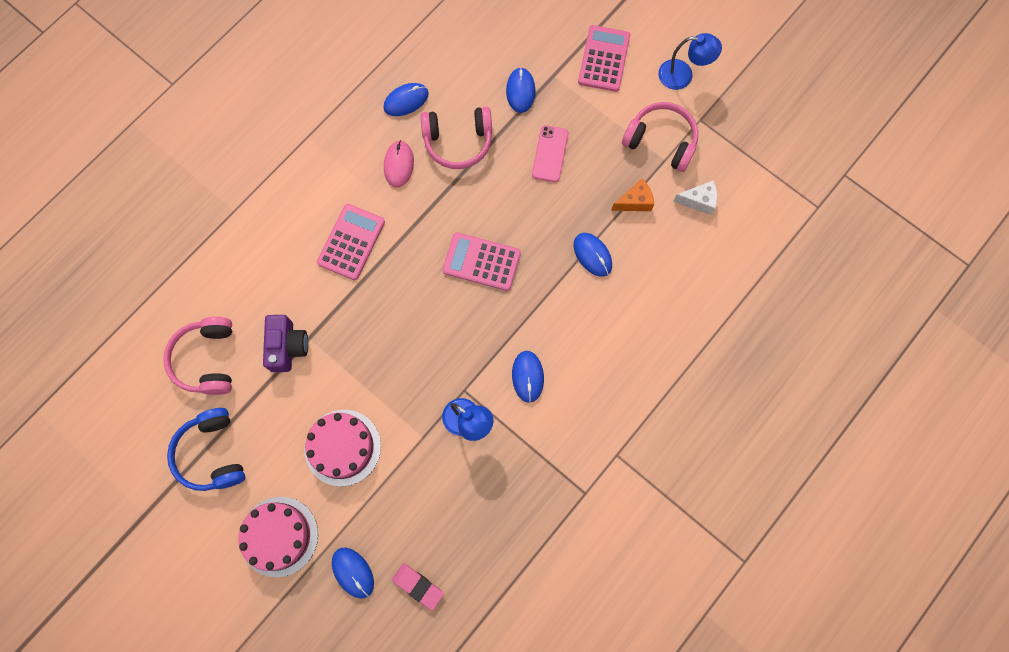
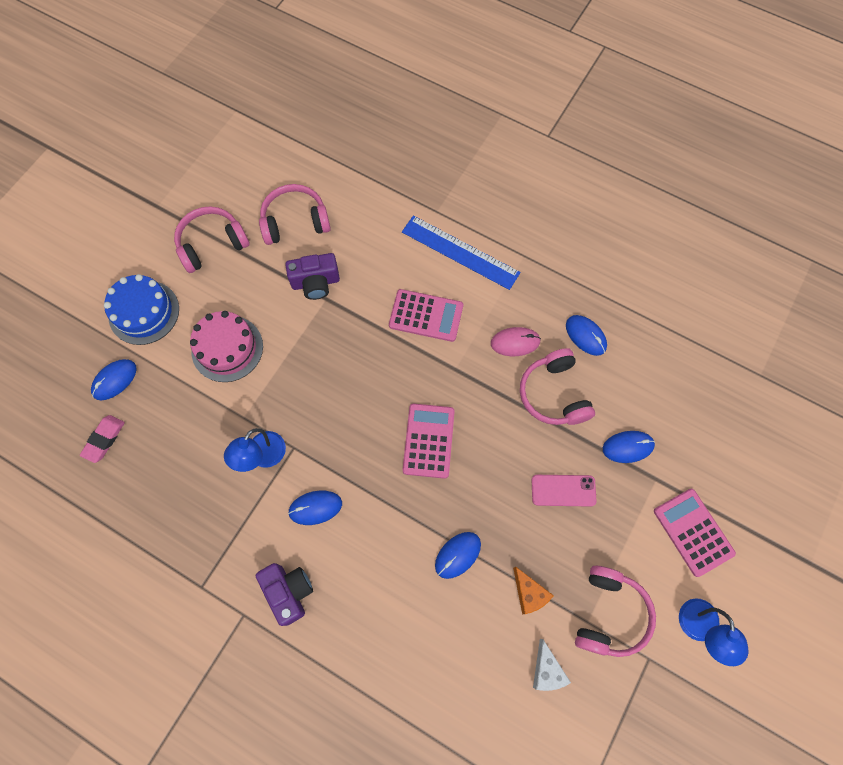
camera: 80 degrees right, 5 degrees down
blue headphones [167,408,245,491] -> pink headphones [174,206,250,273]
pink cake [238,497,318,577] -> blue cake [104,274,179,345]
pink calculator [578,25,630,92] -> pink calculator turned 120 degrees counterclockwise [654,489,736,577]
none -> purple camera [256,563,313,626]
none -> blue ruler [402,216,521,290]

